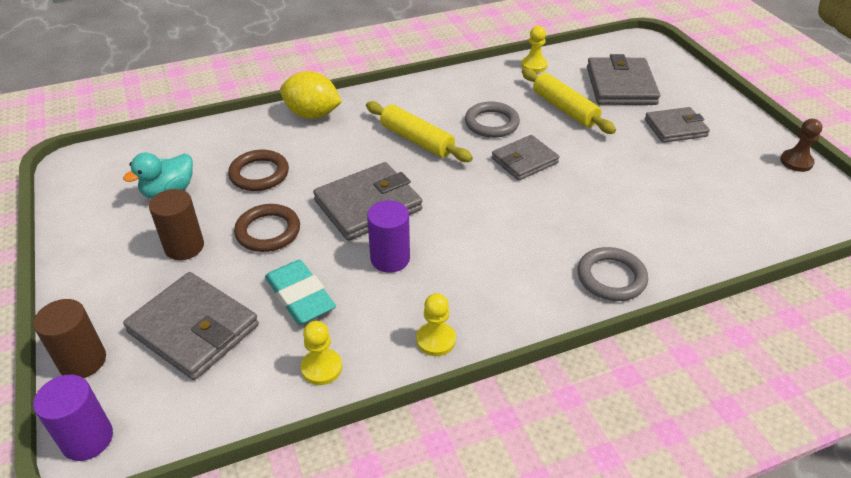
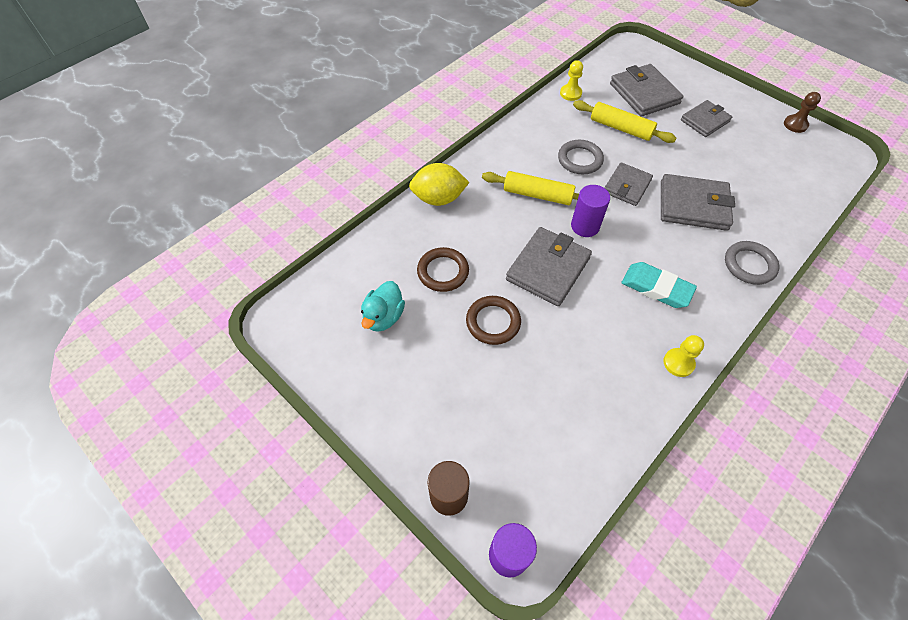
camera: 25 degrees left, 15 degrees up
grey wallet [123,272,259,380] -> grey wallet moved to [661,174,735,231]
brown cylinder [149,189,204,260] -> none
turquoise eraser [265,260,336,325] -> turquoise eraser moved to [622,262,697,308]
yellow pawn [301,321,342,385] -> none
purple cylinder [367,200,410,273] -> purple cylinder moved to [571,185,610,237]

